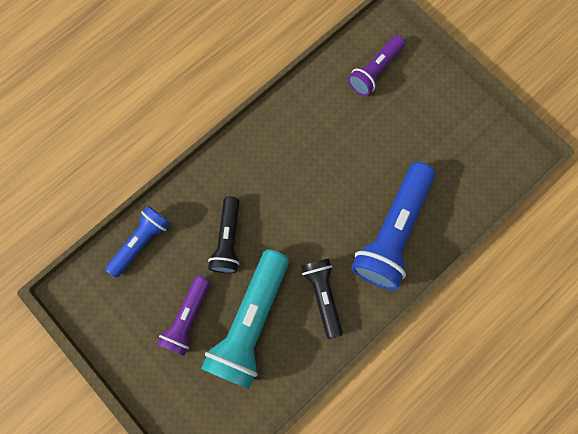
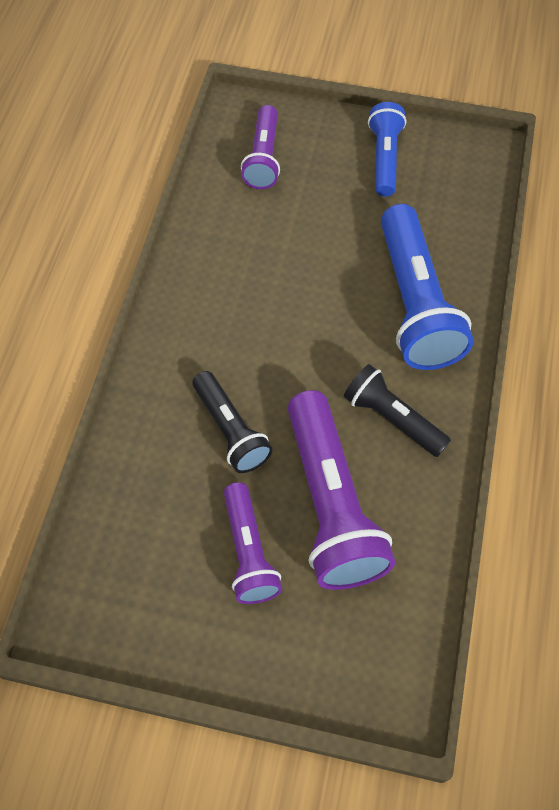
camera: 35 degrees left, 15 degrees down
blue flashlight [105,206,170,278] -> blue flashlight moved to [368,102,406,197]
turquoise flashlight [201,249,289,389] -> purple flashlight [288,390,395,590]

